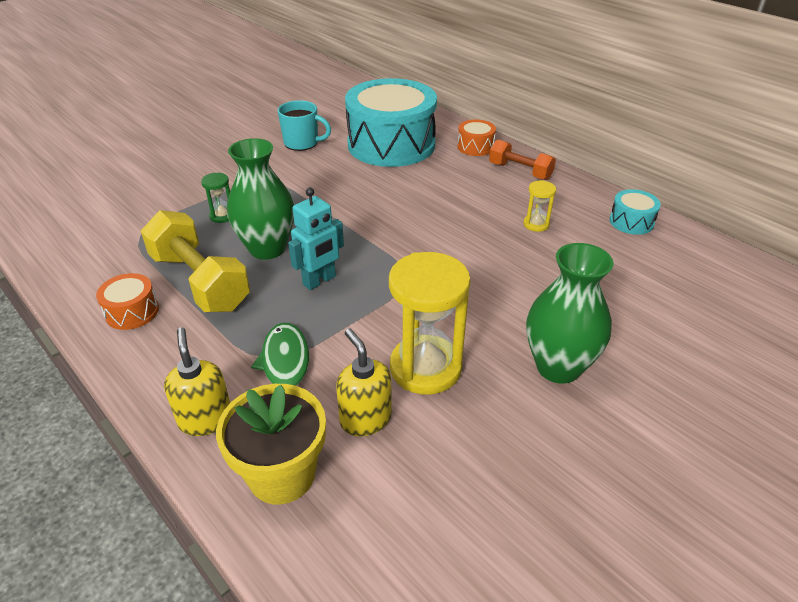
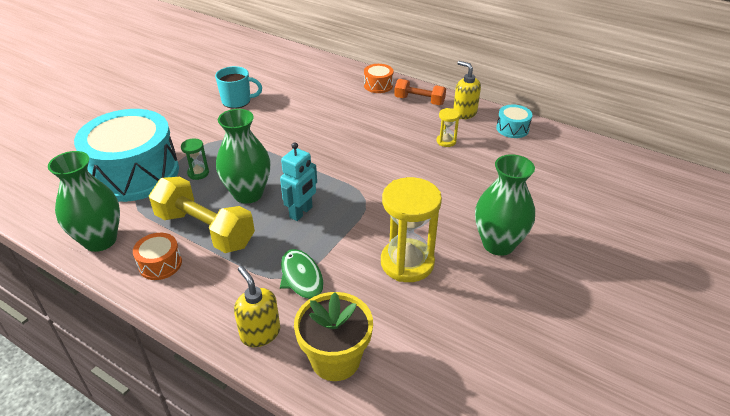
camera: 15 degrees left, 0 degrees up
yellow soap dispenser [336,329,392,436] -> yellow soap dispenser moved to [453,61,481,119]
turquoise drum [345,78,437,167] -> turquoise drum moved to [74,109,179,202]
none -> green vase [48,151,120,252]

